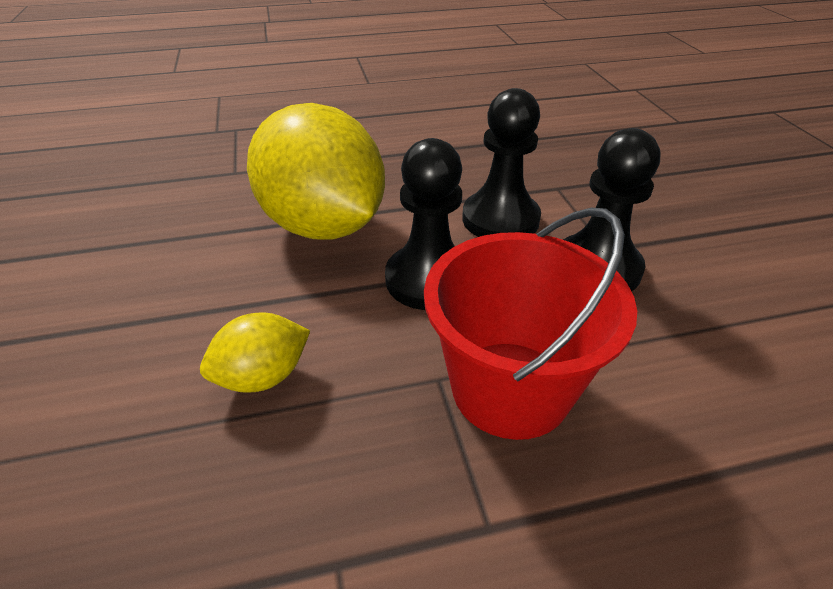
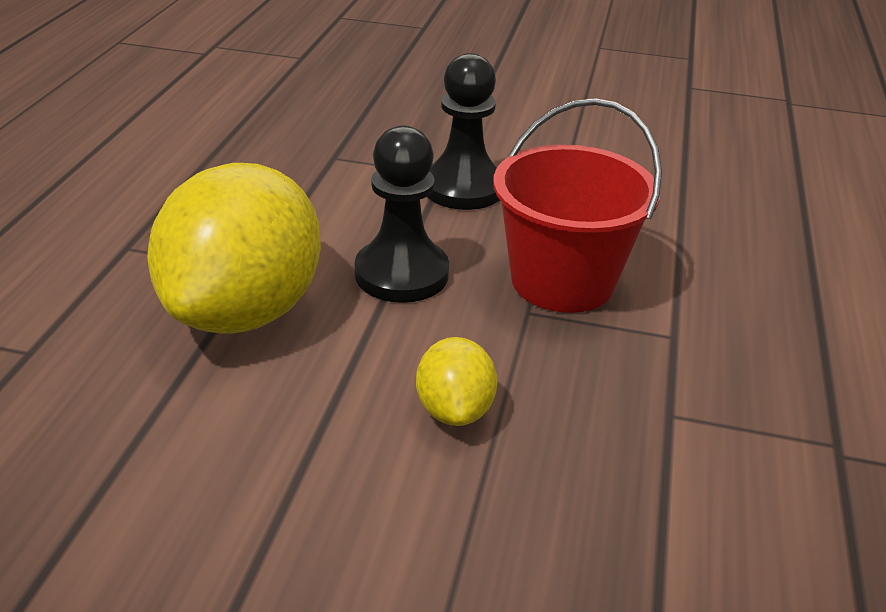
camera: 65 degrees left, 5 degrees down
yellow lemon [247,103,385,240] -> yellow lemon turned 60 degrees counterclockwise [147,163,321,334]
black pawn [462,88,541,237] -> none

